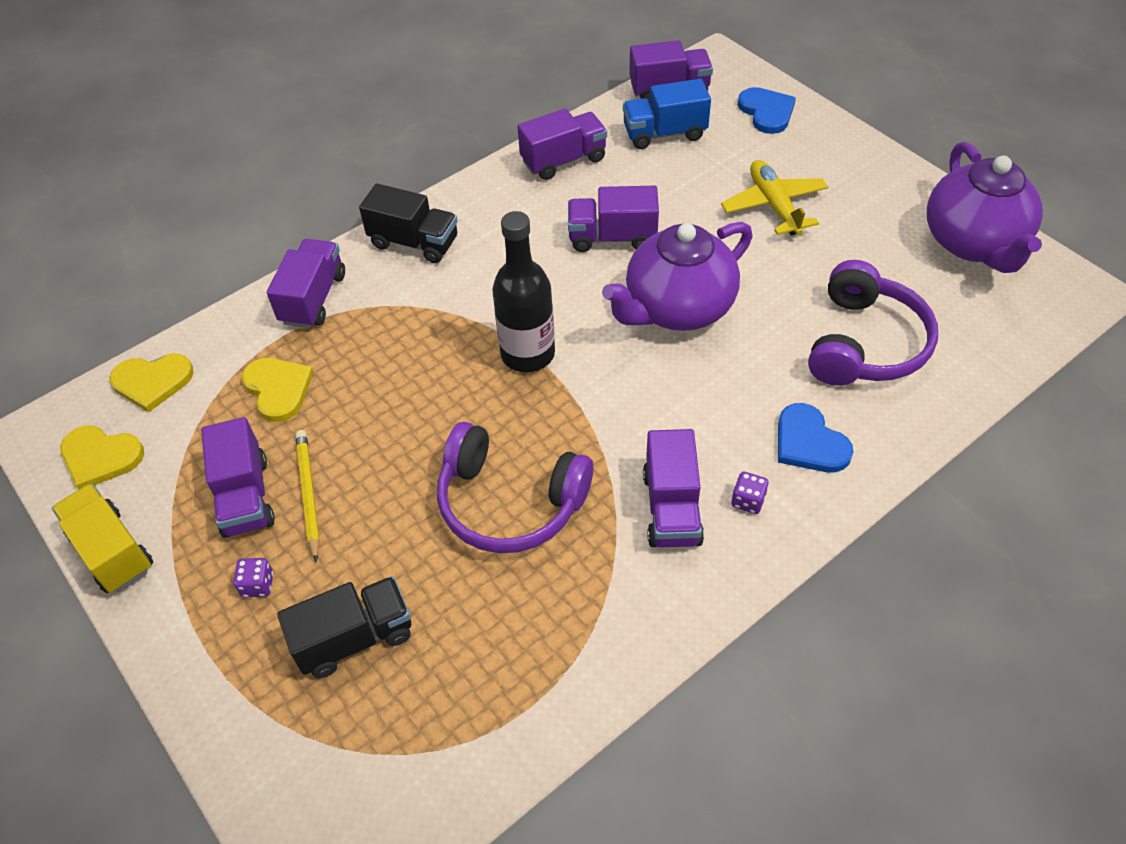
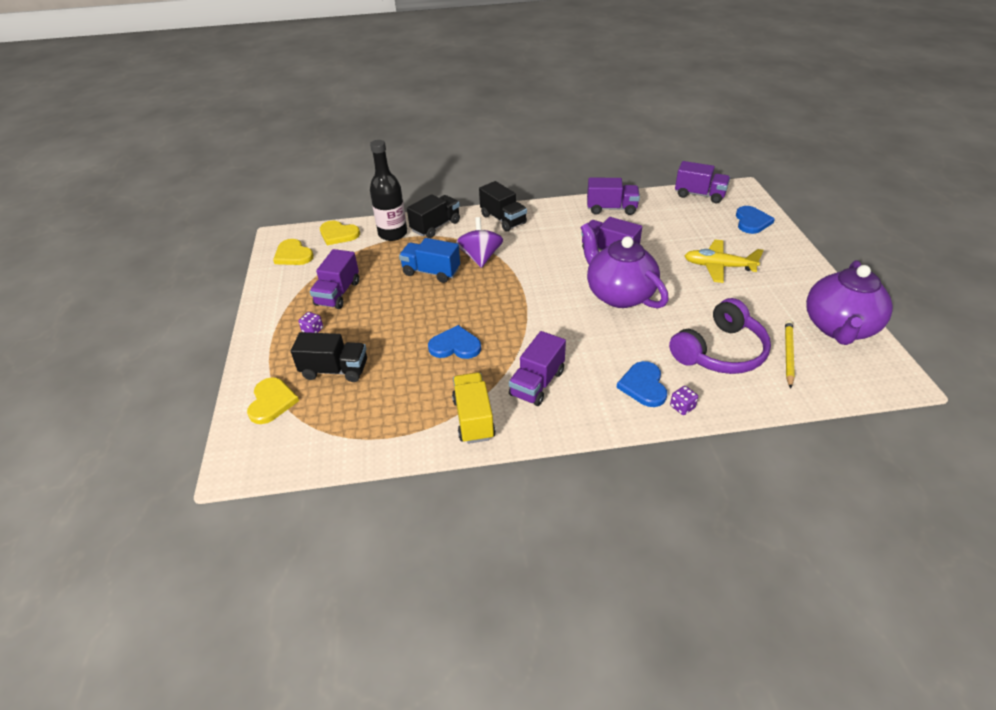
camera: 30 degrees right, 10 degrees down
yellow truck [52,483,153,593] -> yellow truck moved to [452,372,496,444]
yellow heart [242,358,314,422] -> yellow heart moved to [247,377,299,424]
purple truck [267,239,345,328] -> black truck [407,194,460,238]
yellow pencil [295,430,320,562] -> yellow pencil moved to [785,320,795,389]
purple headphones [437,422,593,553] -> blue heart [428,325,481,359]
black bottle [492,211,555,372] -> black bottle moved to [370,140,407,241]
purple teapot [602,222,753,331] -> purple teapot turned 60 degrees clockwise [580,223,669,309]
blue truck [623,79,711,149] -> blue truck moved to [399,238,460,283]
yellow plane [721,160,828,235] -> yellow plane turned 90 degrees counterclockwise [684,240,764,283]
purple dice [731,472,769,514] -> purple dice moved to [670,386,698,415]
none -> purple spinning top [456,217,503,268]

